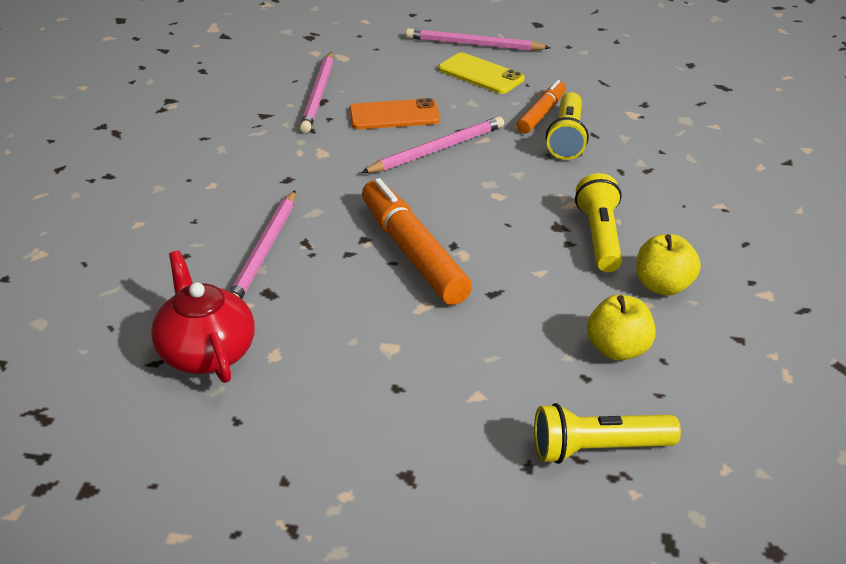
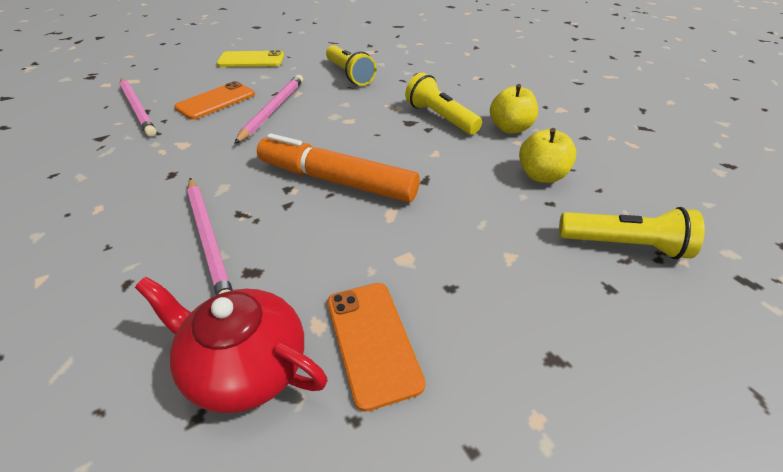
camera: 40 degrees left, 5 degrees up
pink pencil [406,28,551,51] -> none
orange marker [517,80,566,134] -> none
yellow flashlight [534,403,681,464] -> yellow flashlight turned 120 degrees counterclockwise [559,207,705,259]
none -> orange phone [328,283,426,412]

